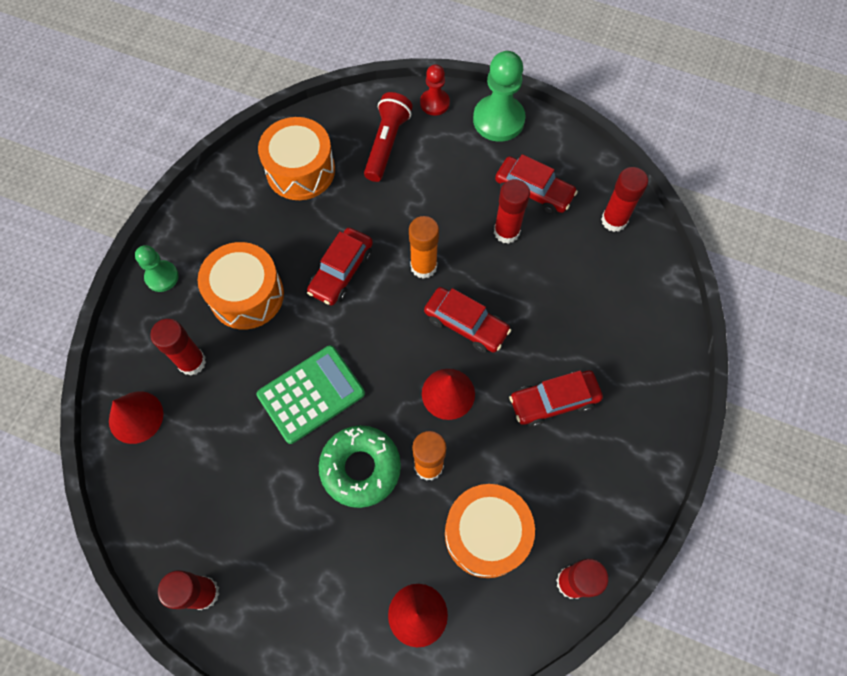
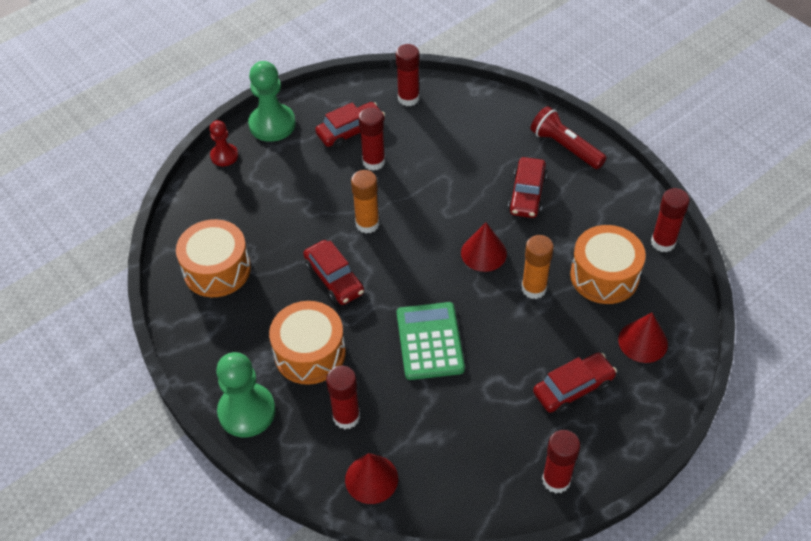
camera: 60 degrees left, 15 degrees down
green pawn [135,245,179,292] -> green pawn [216,352,276,437], size x1.73
green donut [319,425,401,508] -> none
red flashlight [364,92,413,182] -> red flashlight moved to [531,106,606,169]
red car [424,287,511,353] -> red car moved to [533,353,617,414]

